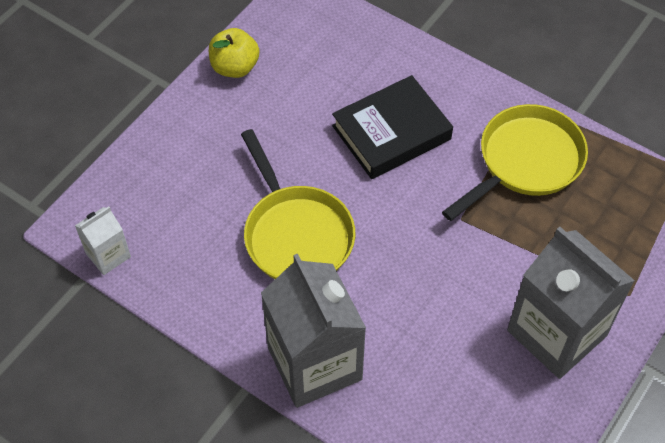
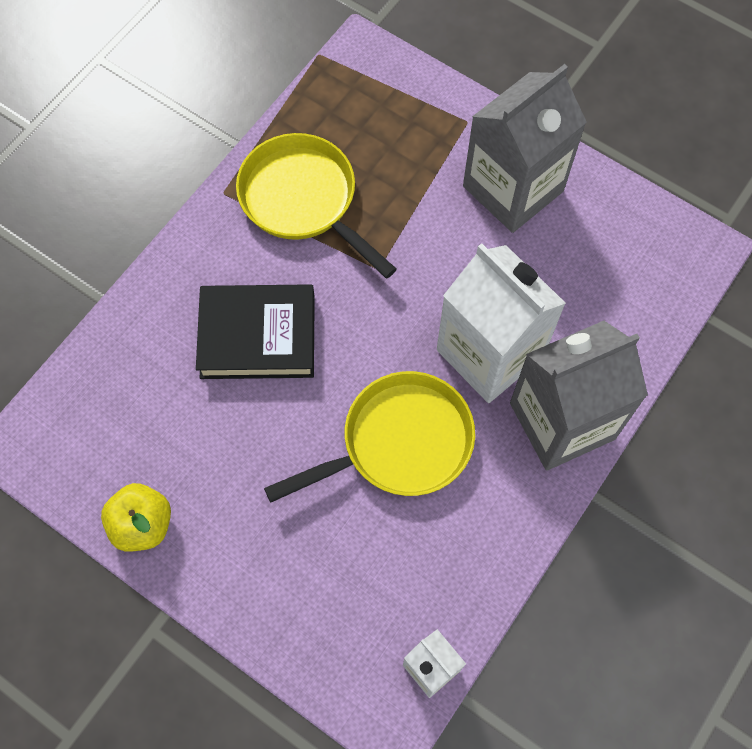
camera: 90 degrees left, 10 degrees up
black book [332,75,453,179] -> black book turned 60 degrees counterclockwise [196,284,315,379]
none -> white carton [437,243,566,403]

